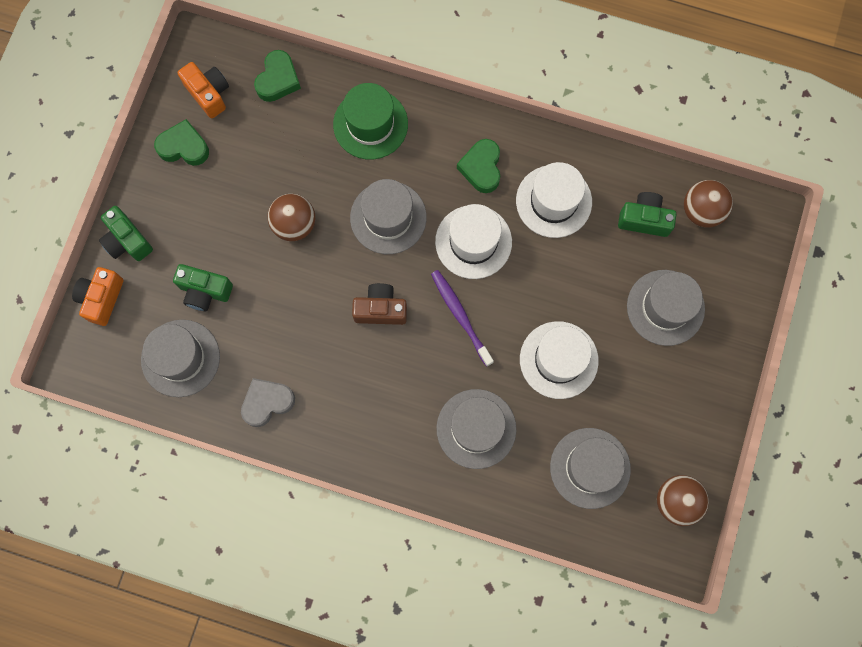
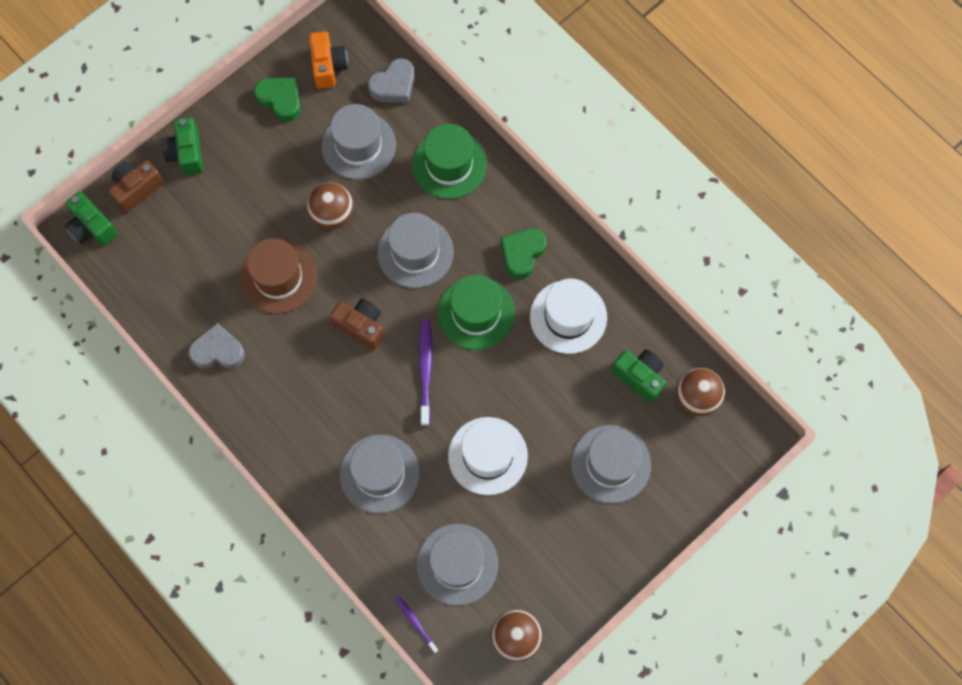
camera: 30 degrees right, 5 degrees down
orange camera [72,267,124,326] -> brown camera [108,160,164,213]
grey hat [141,320,220,397] -> grey hat moved to [322,104,396,179]
green camera [173,264,233,311] -> green camera moved to [65,192,118,246]
green heart [254,50,301,102] -> grey heart [368,58,415,103]
white hat [435,204,512,279] -> green hat [438,275,515,350]
none -> brown hat [240,238,317,314]
none -> purple toothbrush [395,596,438,653]

